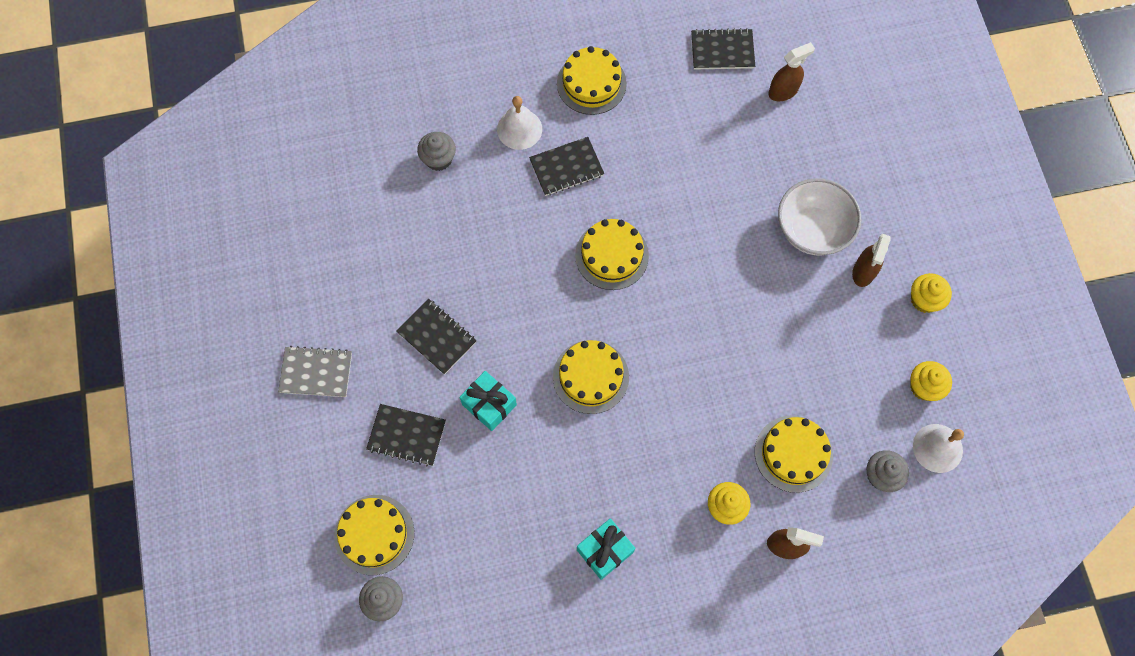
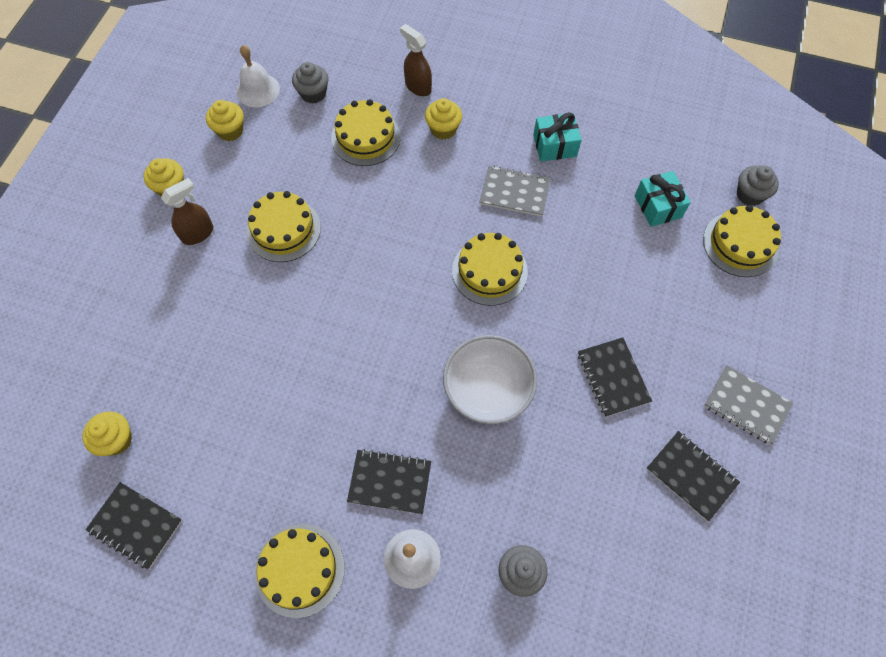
camera: 150 degrees left, 5 degrees down
black notebook [366,404,446,466] -> black notebook moved to [647,431,740,521]
turquoise gift [459,371,517,431] -> turquoise gift moved to [635,171,691,227]
yellow cake [575,219,649,290] -> yellow cake moved to [247,191,321,262]
brown spray bottle [768,42,815,101] -> yellow cupcake [82,412,132,456]
white bowl [778,178,861,256] -> white bowl moved to [443,335,537,424]
none -> grey notebook [479,166,551,217]

